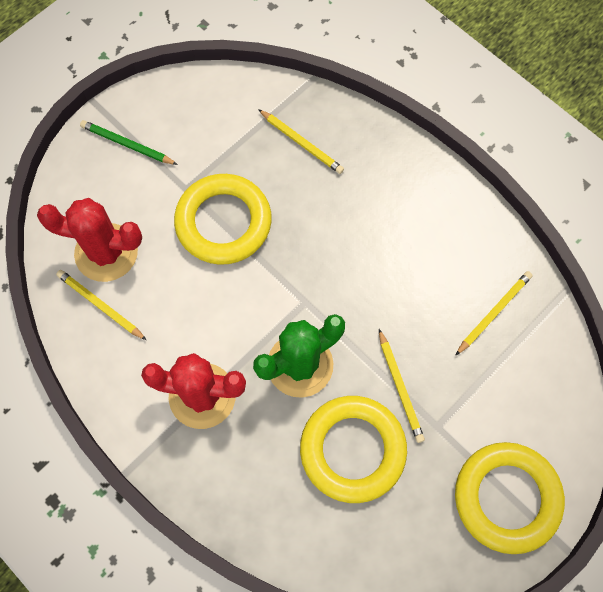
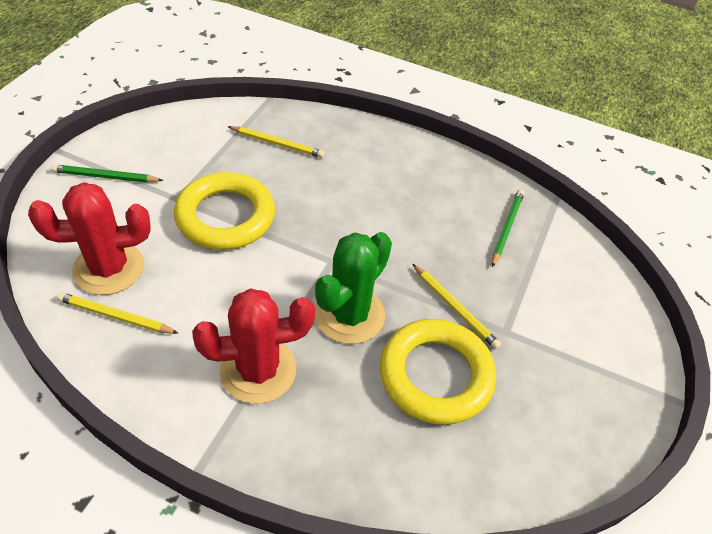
camera: 25 degrees left, 20 degrees down
yellow pencil [455,271,533,356] -> green pencil [492,189,524,267]
yellow ring [455,442,565,554] -> none

